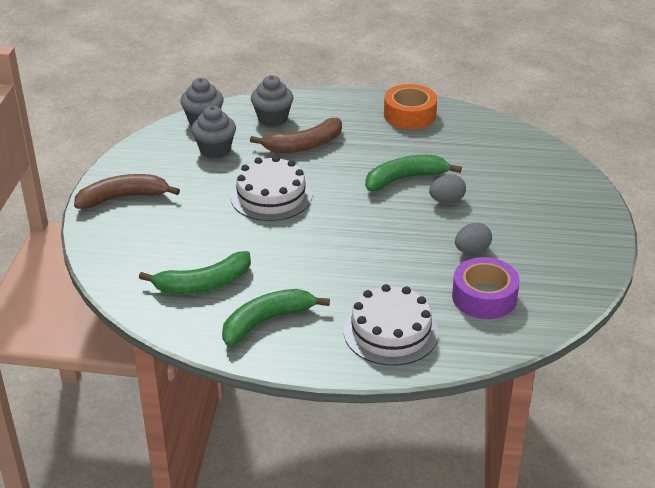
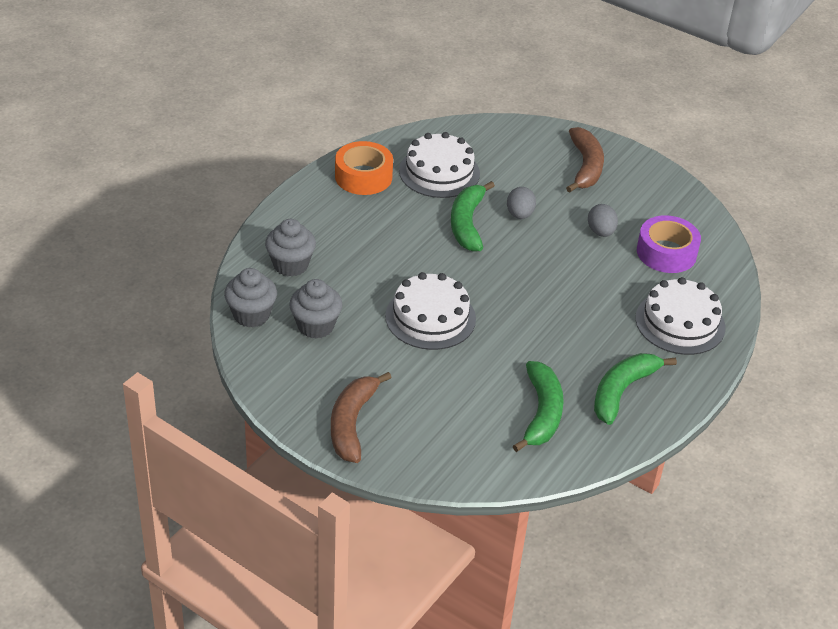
camera: 65 degrees left, 5 degrees up
green banana [222,289,330,346] -> green banana turned 45 degrees clockwise [594,353,677,425]
brown banana [250,118,342,153] -> brown banana moved to [566,127,604,193]
none -> white cake [399,132,480,198]

